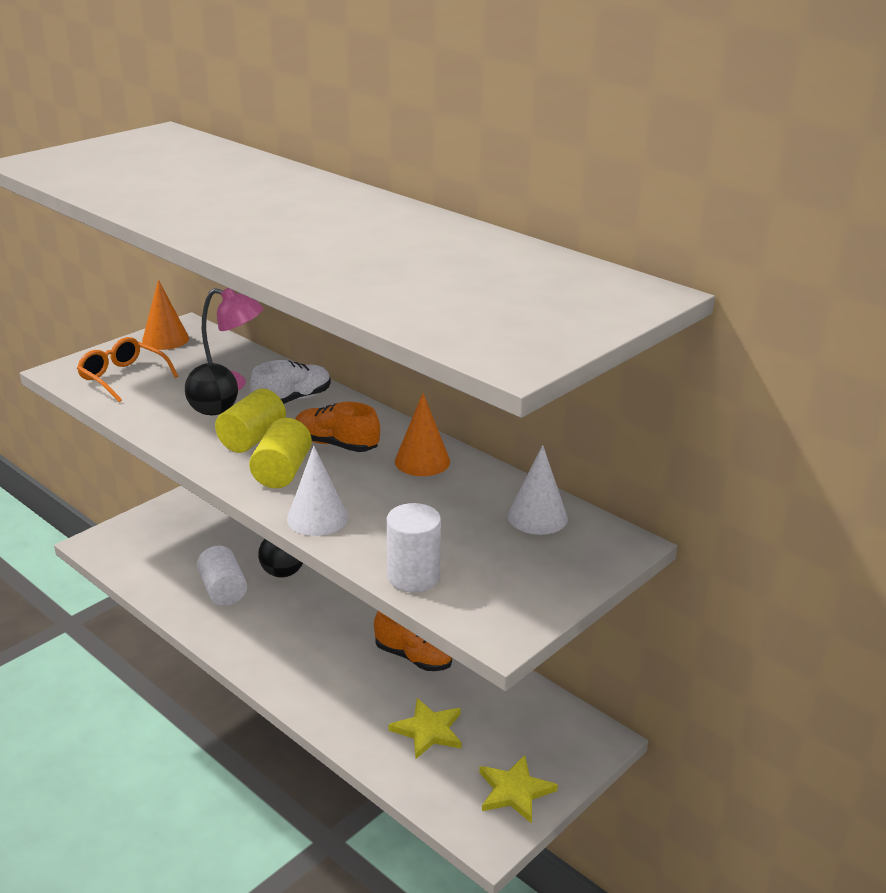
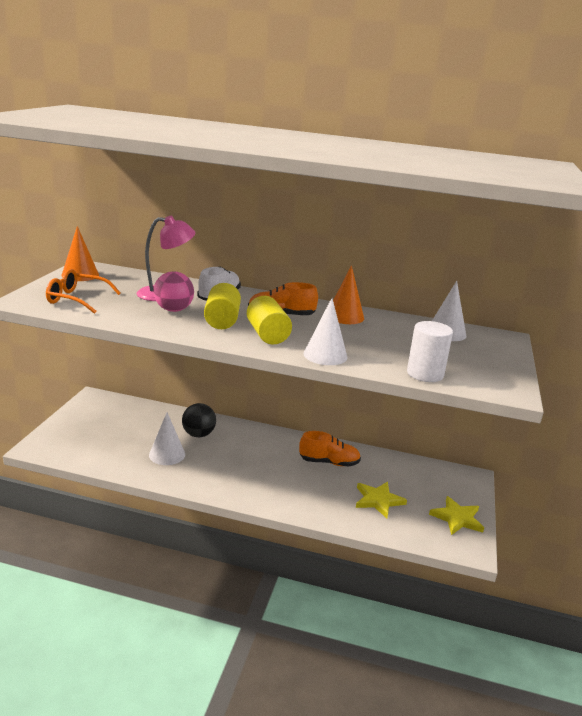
camera: 30 degrees left, 5 degrees down
black ball [185,363,238,415] -> pink ball [153,271,194,312]
white cylinder [197,546,247,606] -> white cone [149,412,185,465]

